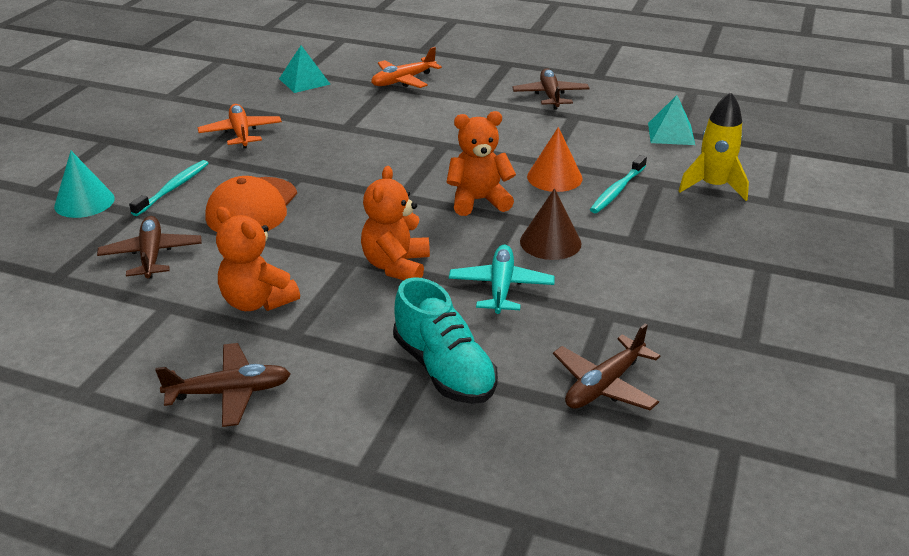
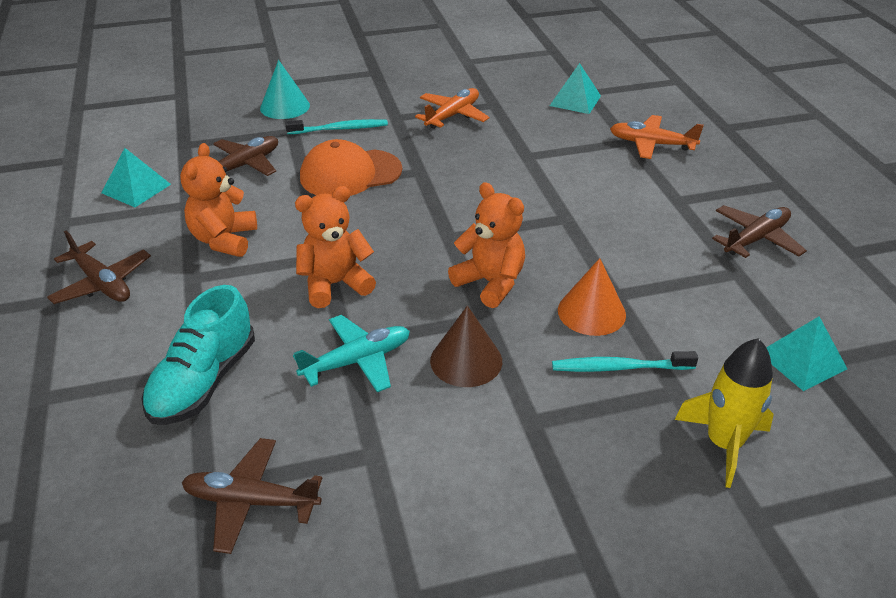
camera: 55 degrees right, 5 degrees up
none -> turquoise pyramid [101,148,171,207]

